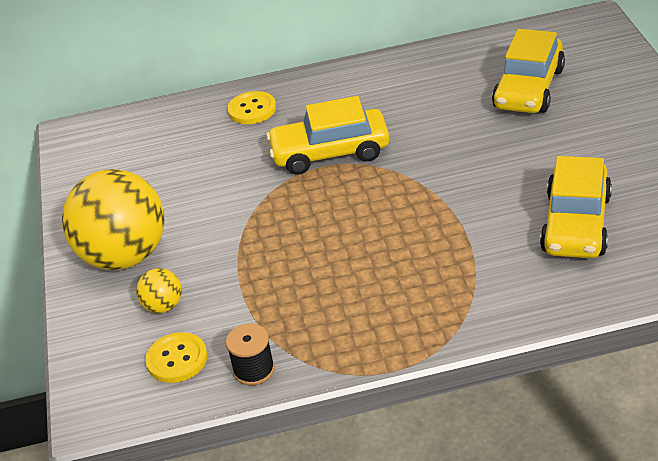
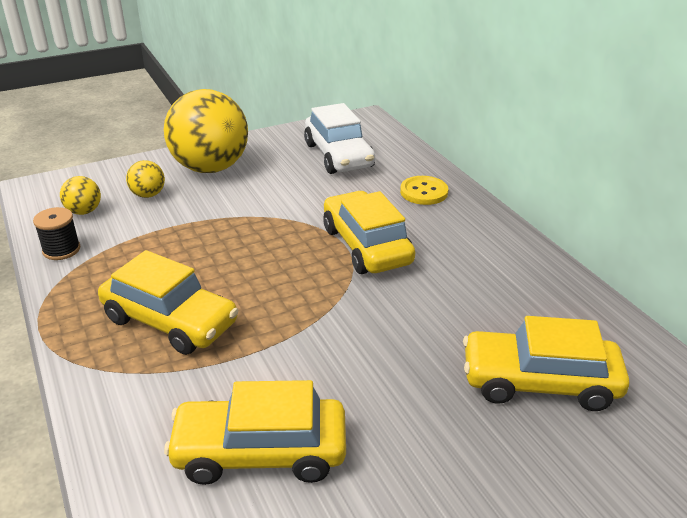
camera: 70 degrees right, 5 degrees down
yellow button [145,332,207,383] -> yellow ball [60,176,101,215]
none -> yellow car [98,250,238,355]
none -> white car [304,103,375,174]

